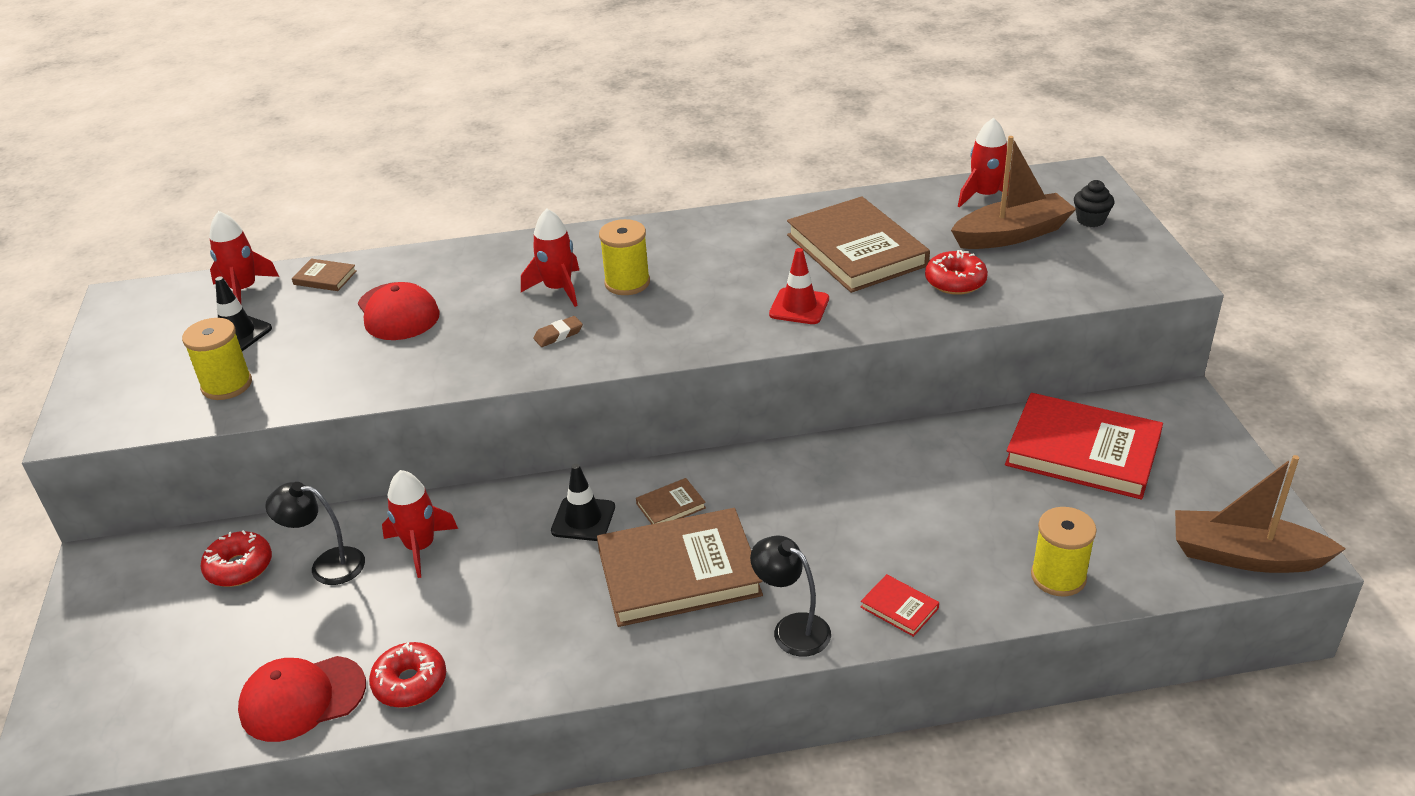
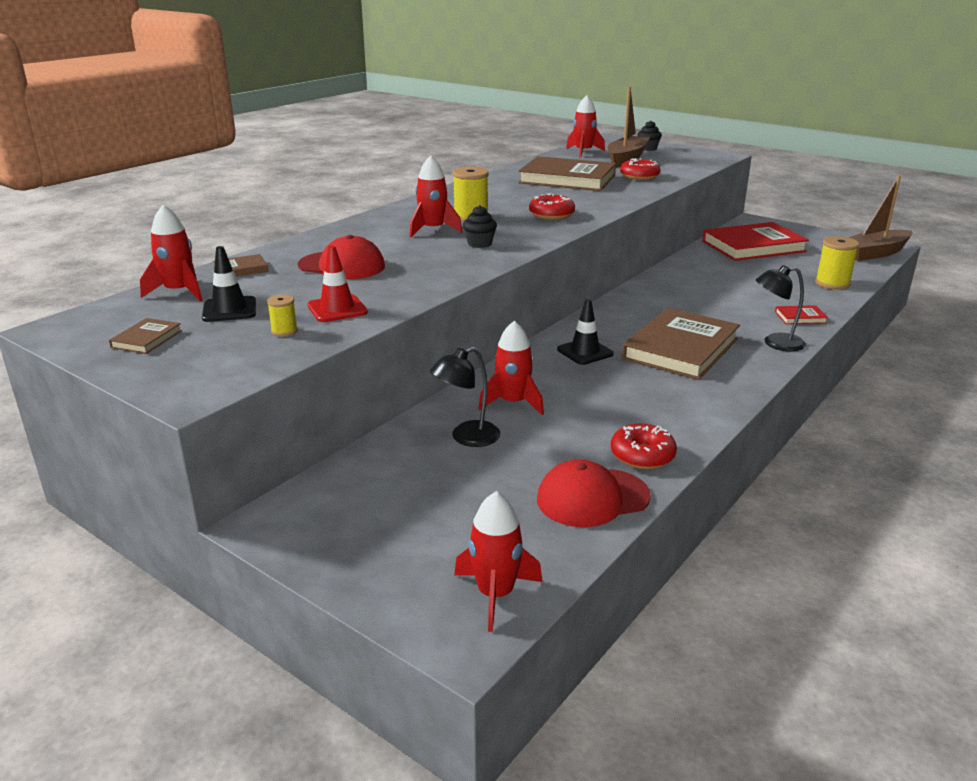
camera: 45 degrees left, 10 degrees down
yellow spool [182,318,252,400] -> yellow spool [267,295,298,337], size x0.53
red donut [200,530,272,587] -> red donut moved to [529,193,575,220]
red cap [238,656,366,742] -> red cap turned 45 degrees clockwise [537,459,651,527]
brown eraser [533,316,583,347] -> black cupcake [463,205,497,248]
brown book [636,478,706,524] -> brown book moved to [109,318,182,354]
red traffic cone [769,248,829,324] -> red traffic cone moved to [307,246,368,322]
none -> red rocket [454,491,542,632]

